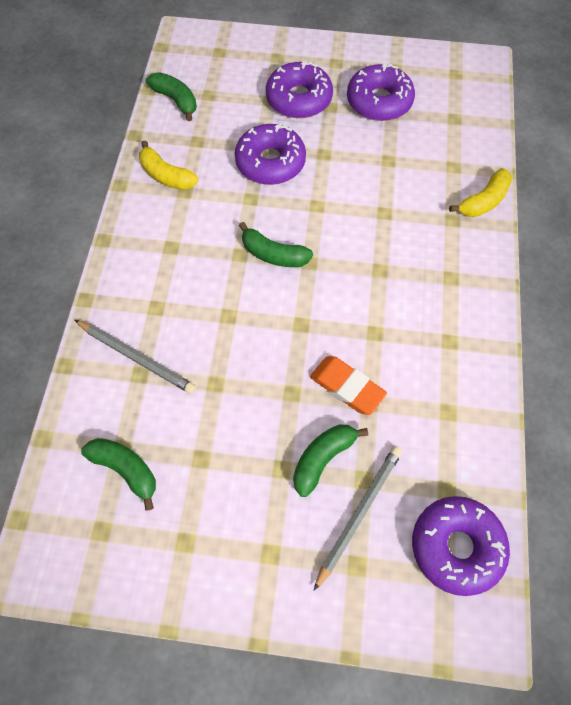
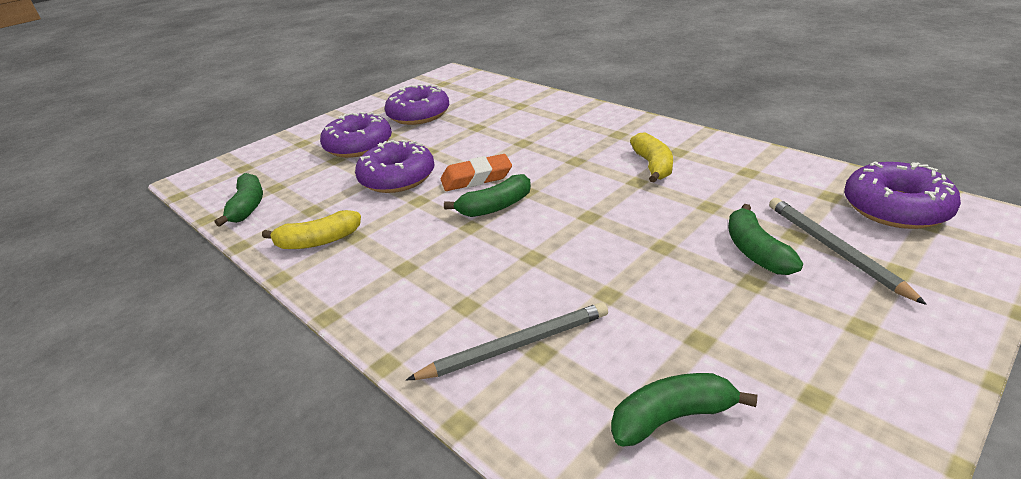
camera: 50 degrees left, 30 degrees down
green banana [146,72,197,121] -> green banana turned 90 degrees clockwise [215,173,263,227]
orange eraser [310,356,387,415] -> orange eraser moved to [441,154,512,191]
yellow banana [449,168,512,217] -> yellow banana moved to [630,132,673,183]

